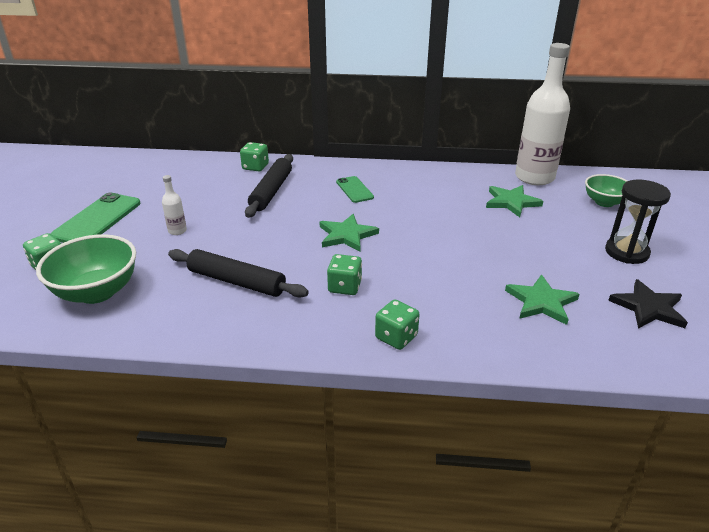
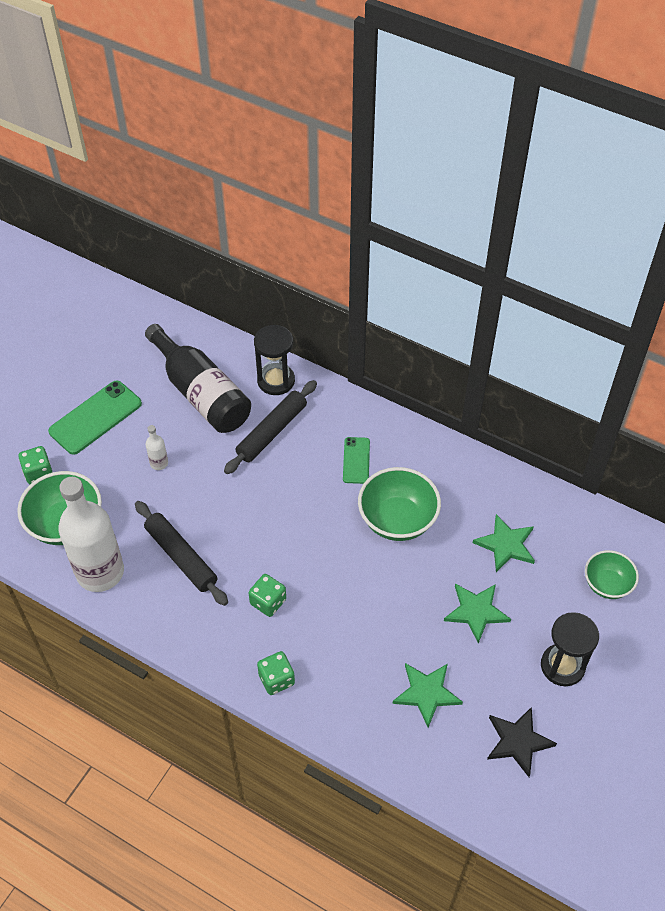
camera: 25 degrees right, 20 degrees up
green dice [240,142,269,171] -> black hourglass [254,325,295,395]
green star [320,214,379,252] -> green star moved to [444,584,511,644]
white bottle [515,43,570,185] -> white bottle moved to [58,477,124,592]
none -> black bottle [145,324,251,433]
none -> green bowl [358,467,441,541]

